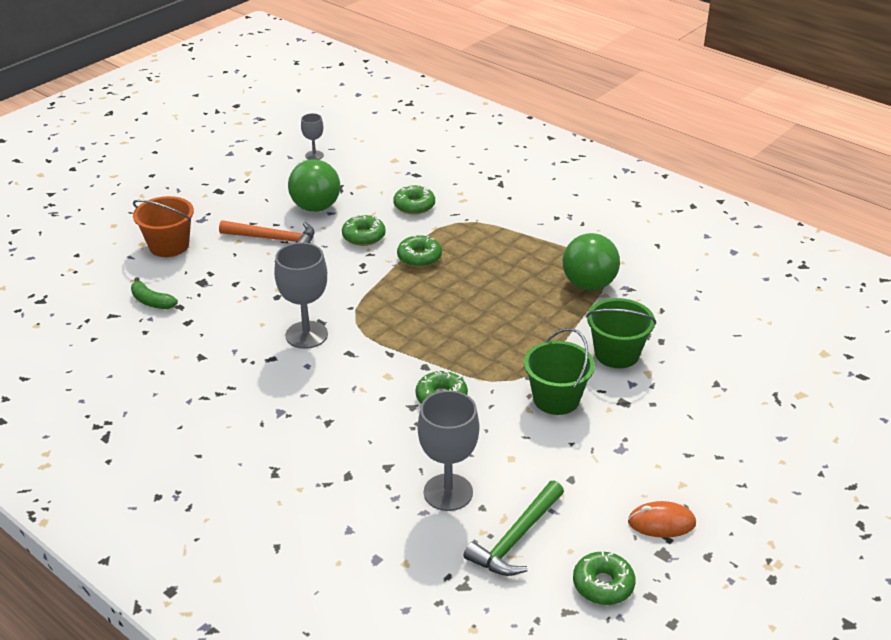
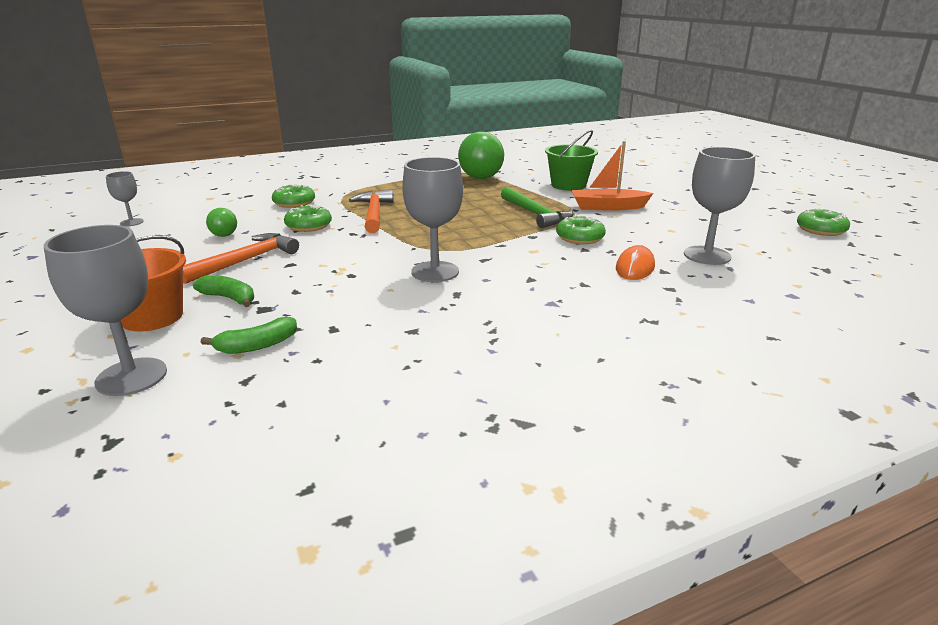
camera: 65 degrees left, 10 degrees down
green ball [288,159,340,212] -> green ball [206,208,237,237], size x0.49
green donut [397,235,442,267] -> orange hammer [349,189,393,233]
green hammer [464,481,564,576] -> green hammer moved to [501,187,574,229]
green bucket [524,328,595,415] -> orange boat [571,141,654,211]
orange mouse [628,501,696,538] -> orange mouse moved to [616,245,655,280]
none -> grey goblet [44,225,167,396]
none -> green banana [193,275,254,307]

